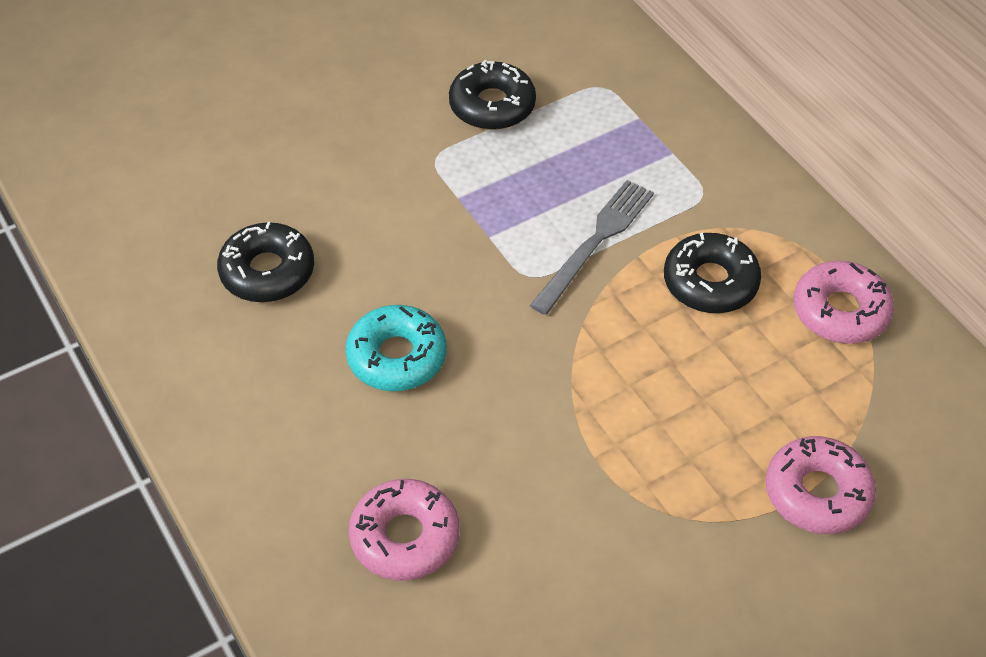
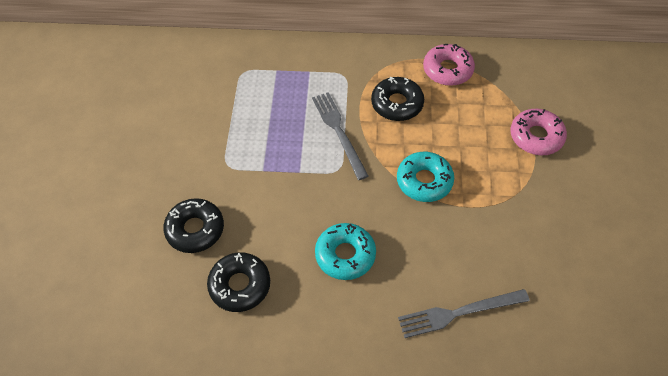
camera: 55 degrees left, 5 degrees up
pink donut [349,479,459,580] -> grey fork [398,289,530,338]
black donut [449,60,536,130] -> black donut moved to [163,198,224,253]
none -> turquoise donut [397,152,454,202]

